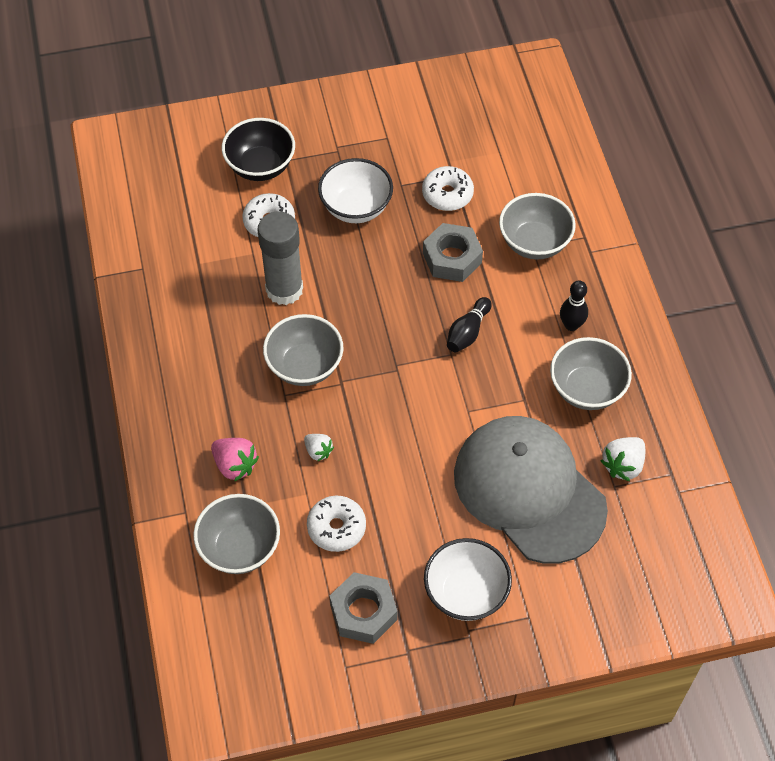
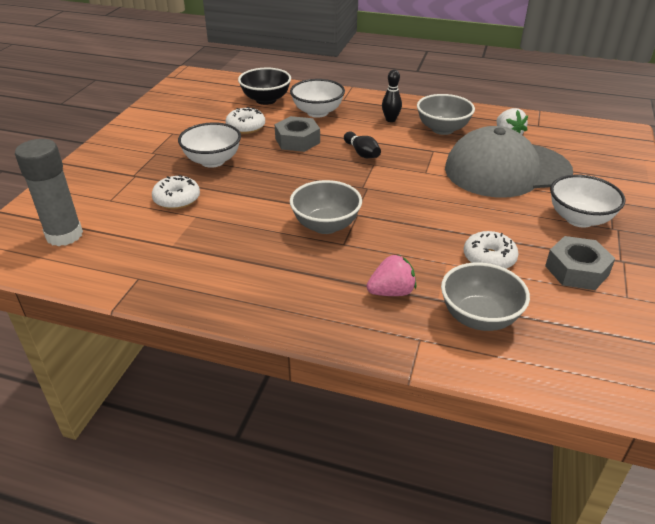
camera: 60 degrees left, 20 degrees down
black bowl [222,118,295,181] -> black bowl moved to [238,67,291,105]
grey glue stick [258,211,303,305] -> grey glue stick moved to [15,139,83,246]
white strawberry [304,434,334,461] -> none
grey bowl [499,193,576,260] -> white bowl [290,79,345,118]

